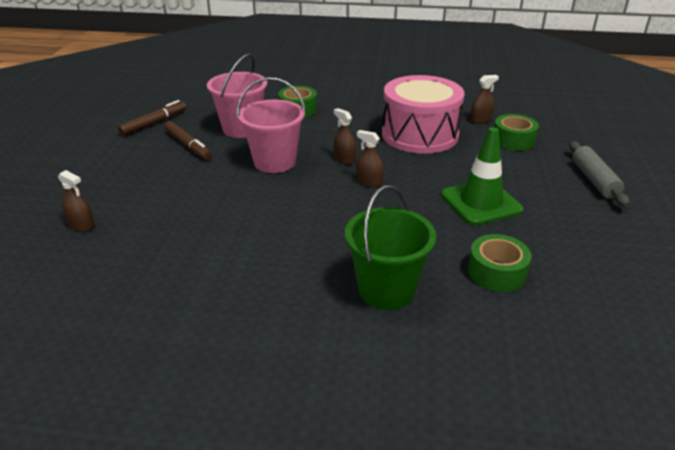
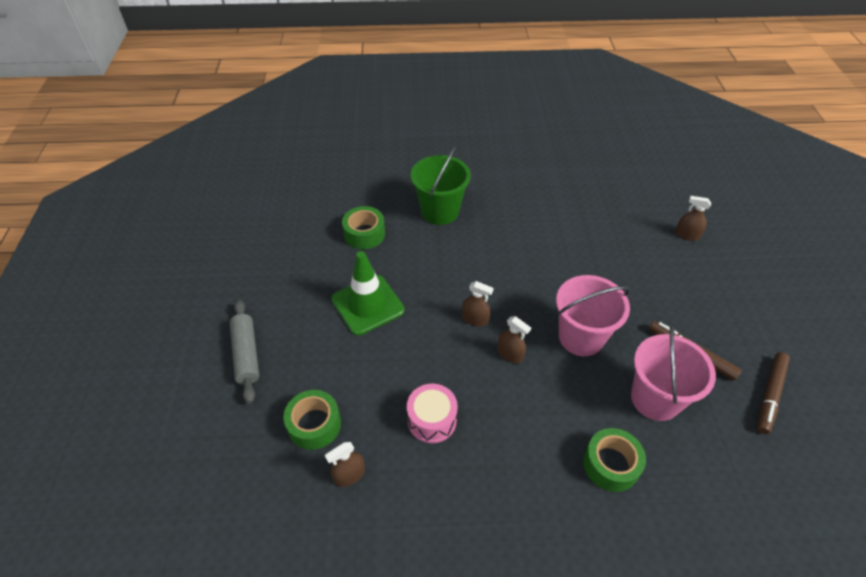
camera: 170 degrees right, 15 degrees up
pink drum [382,75,465,154] -> pink drum [407,384,458,443], size x0.50

